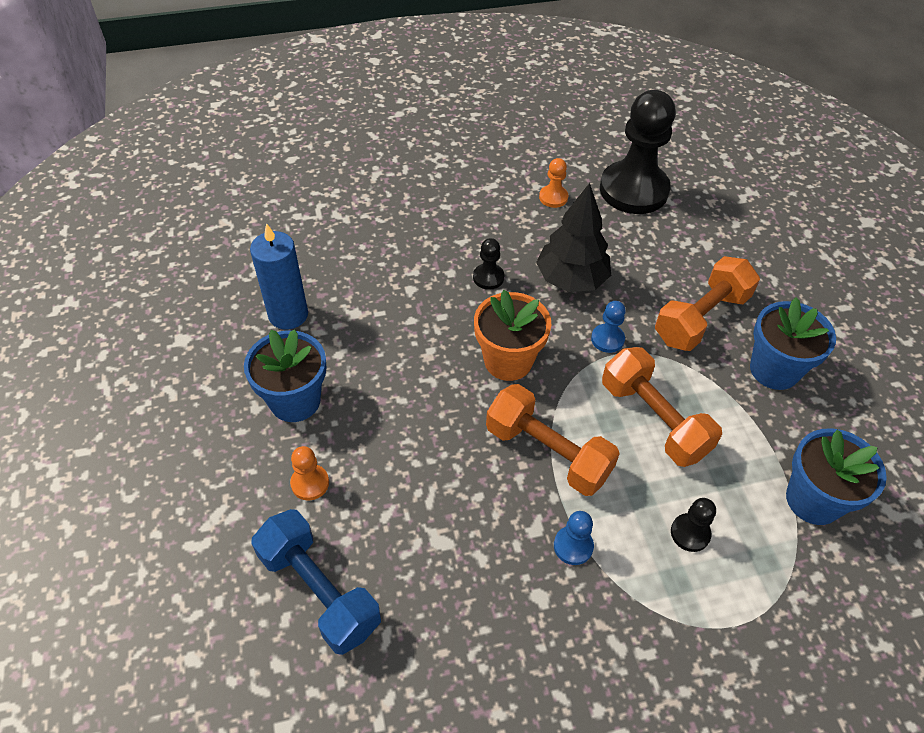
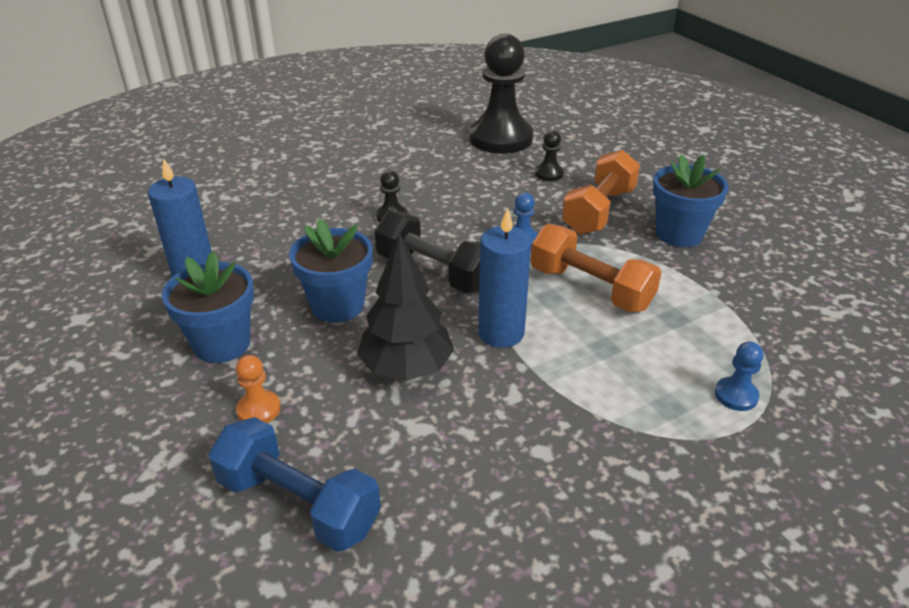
camera: 15 degrees left, 15 degrees down
orange flower pot [474,290,551,381] -> black dumbbell [374,211,480,293]
orange dumbbell [486,384,620,496] -> blue candle [478,208,531,348]
black tree [536,183,611,292] -> black tree moved to [357,233,454,381]
orange pawn [539,158,568,208] -> none
blue pawn [554,511,594,565] -> blue pawn moved to [715,341,763,411]
black pawn [671,498,716,552] -> black pawn moved to [535,130,564,181]
blue flower pot [786,428,887,525] -> blue flower pot moved to [289,218,373,323]

